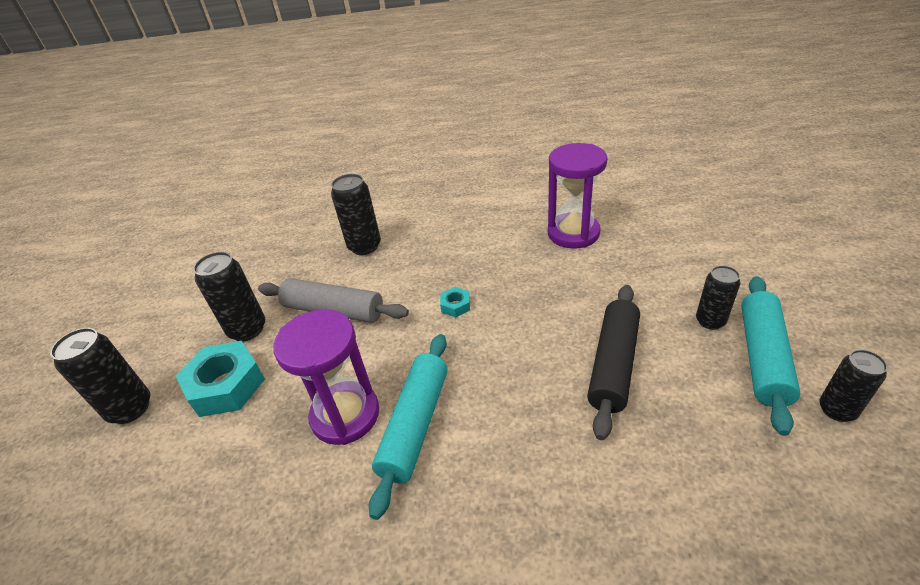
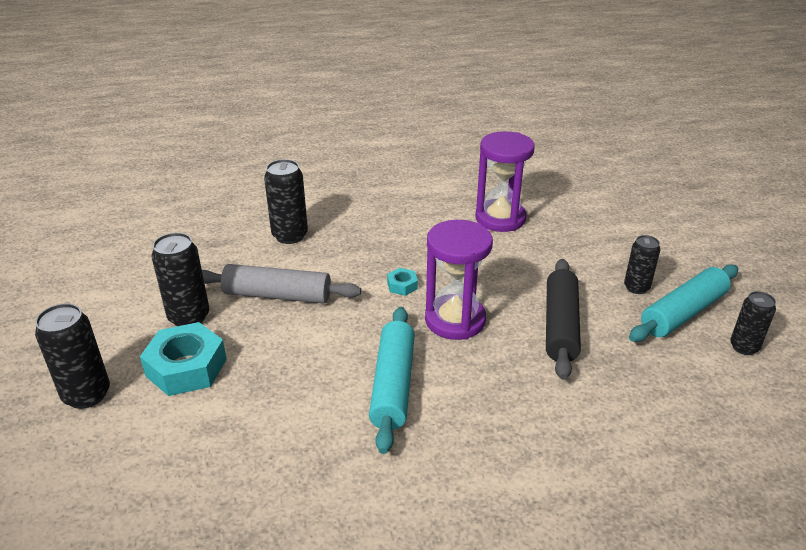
camera: 15 degrees left, 5 degrees down
purple hourglass [273,309,379,445] -> purple hourglass moved to [425,220,493,340]
turquoise rolling pin [741,276,801,436] -> turquoise rolling pin turned 45 degrees clockwise [629,264,738,342]

